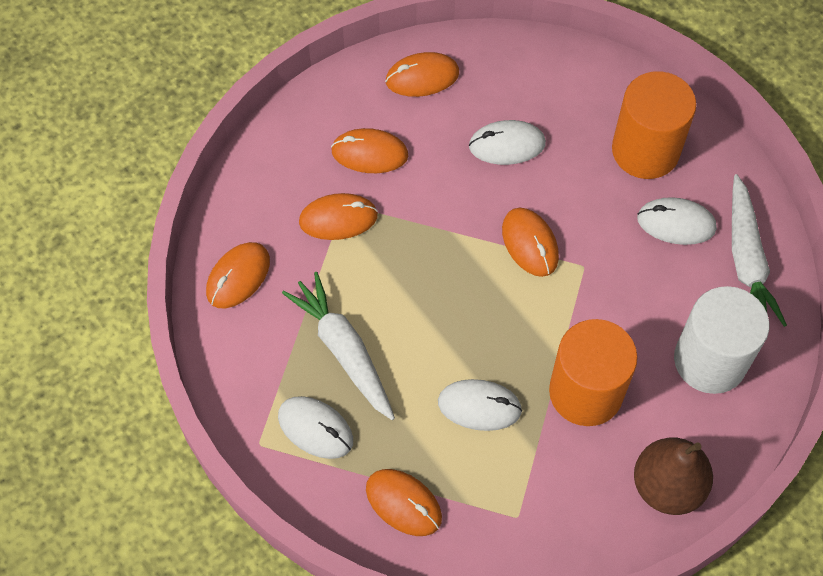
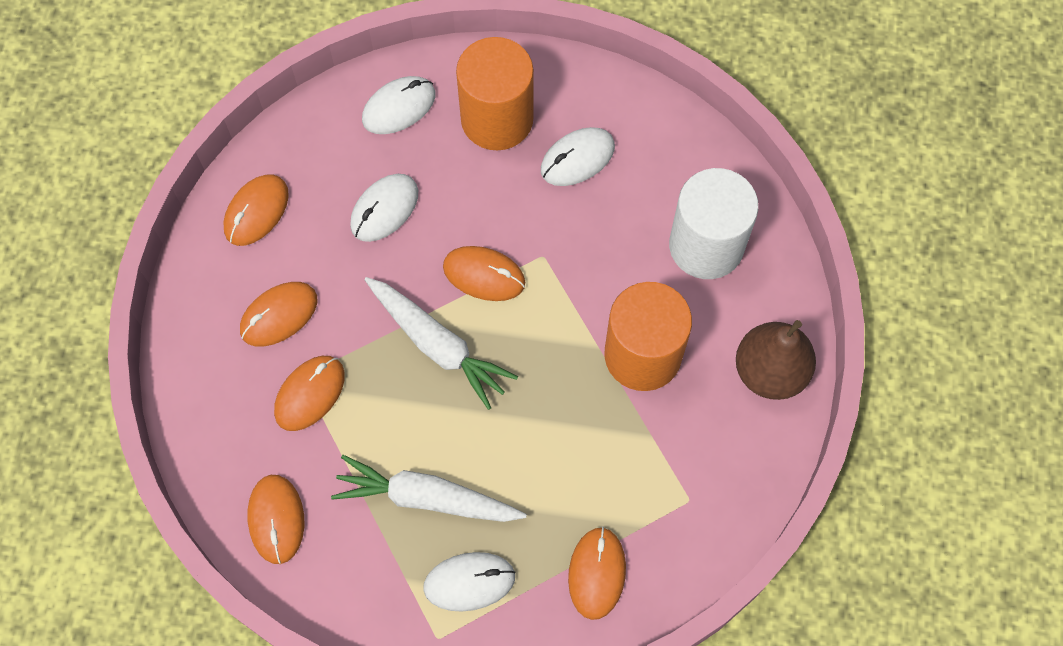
camera: 45 degrees left, 5 degrees up
orange mouse [366,469,442,536] -> orange mouse turned 75 degrees counterclockwise [568,526,626,620]
white mouse [438,379,522,431] -> white mouse moved to [362,76,435,134]
white carrot [732,174,787,327] -> white carrot moved to [365,277,518,410]

